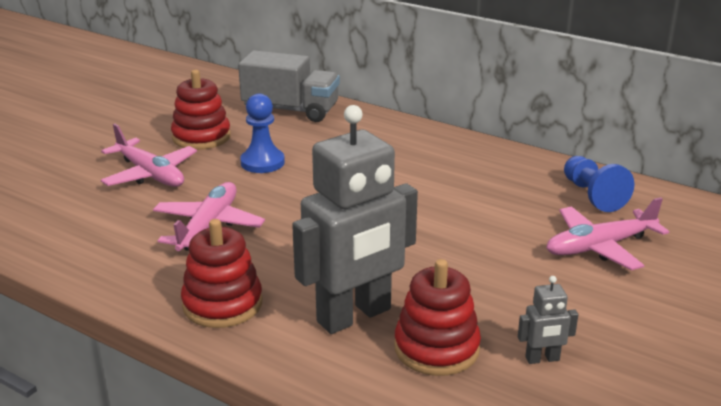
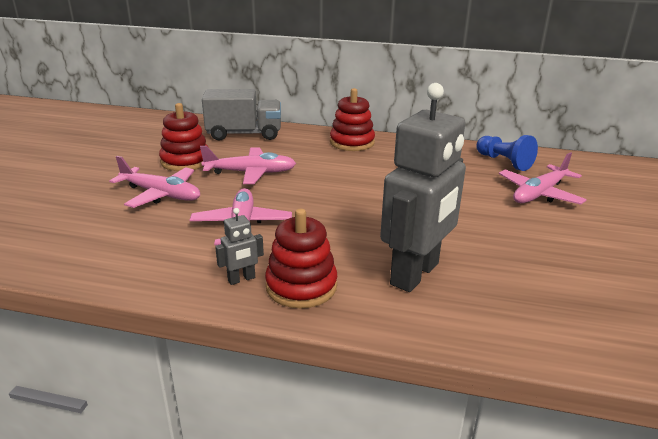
camera: 20 degrees left, 0 degrees up
blue pawn [240,94,285,173] -> pink plane [200,146,296,184]
red stacking toy [394,259,481,376] -> red stacking toy moved to [330,88,375,151]
grey robot [518,276,578,364] -> grey robot moved to [215,208,264,285]

